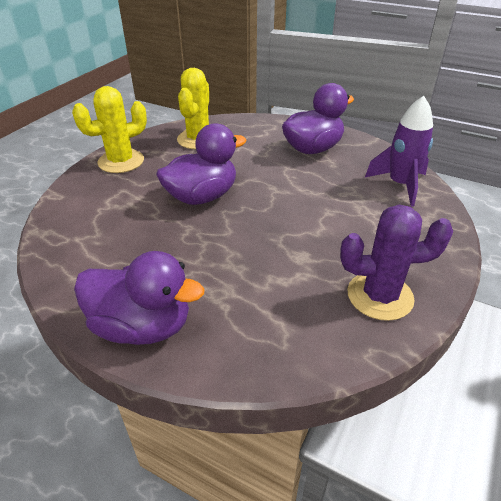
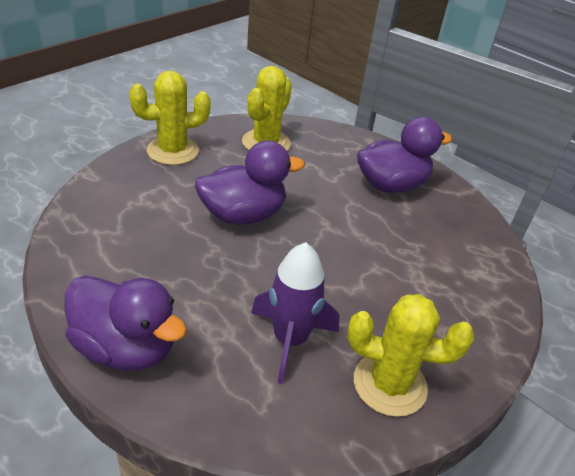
camera: 10 degrees right, 0 degrees up
purple cactus [340,205,453,321] -> yellow cactus [347,294,474,417]
purple rocket [365,96,433,206] -> purple rocket moved to [251,242,340,384]

